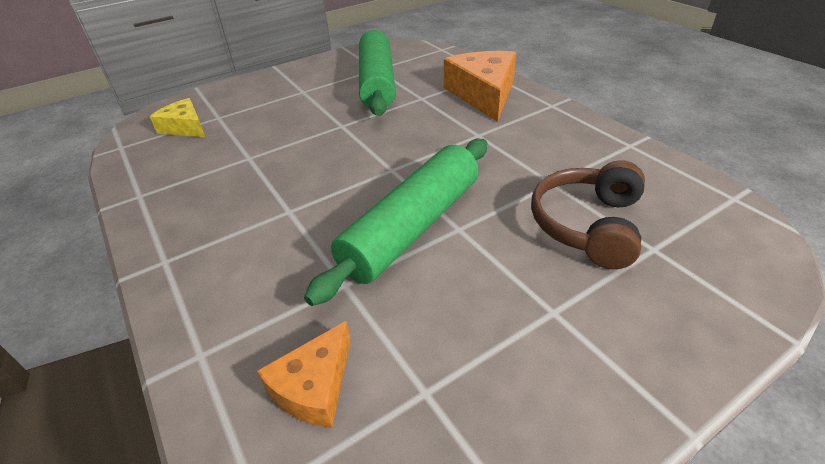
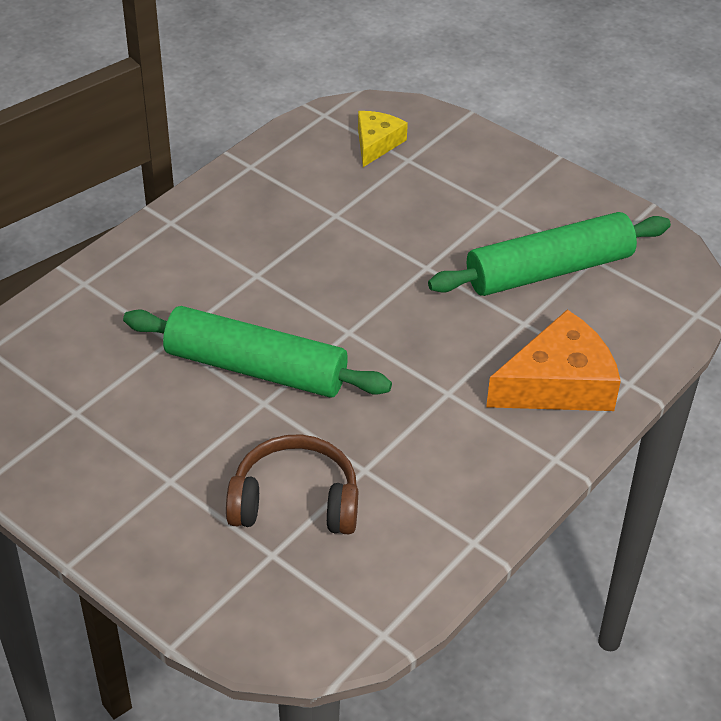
camera: 70 degrees right, 5 degrees up
orange cheese [257,321,351,428] -> none

